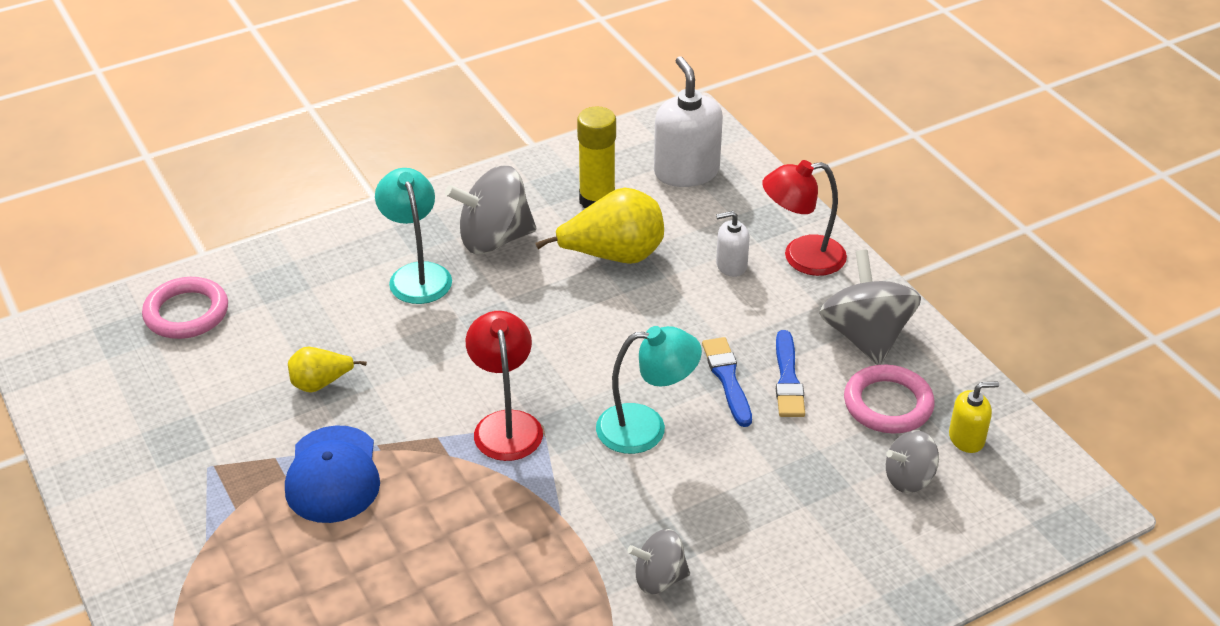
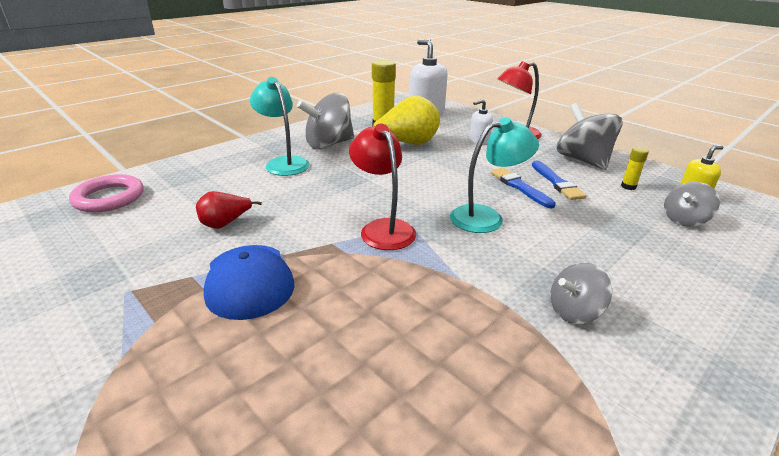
camera: 15 degrees left, 10 degrees down
yellow pear [288,347,367,393] -> red pear [196,191,262,229]
pink ring [844,365,935,434] -> yellow glue stick [621,147,649,190]

